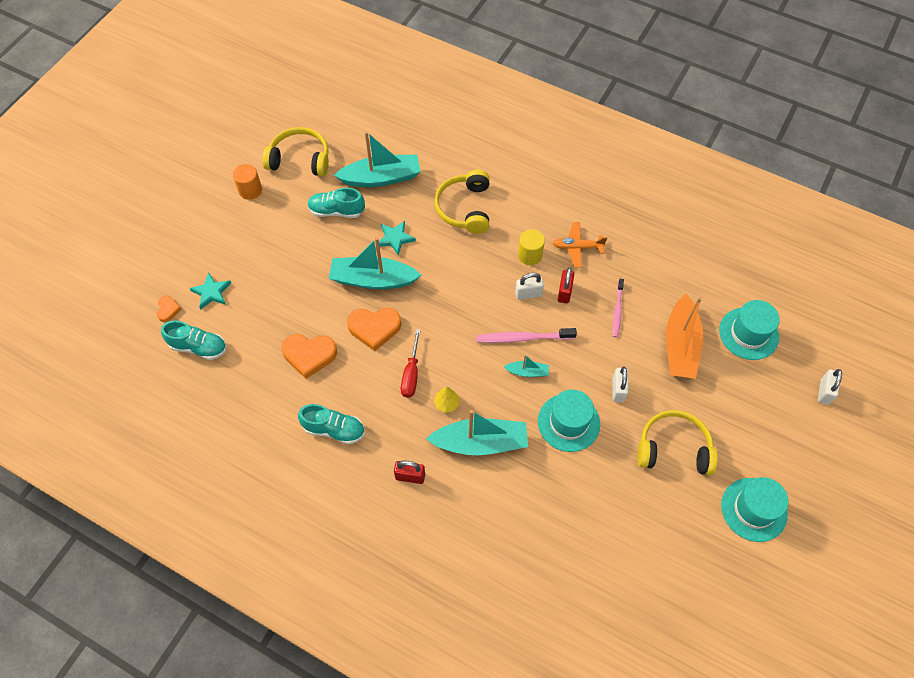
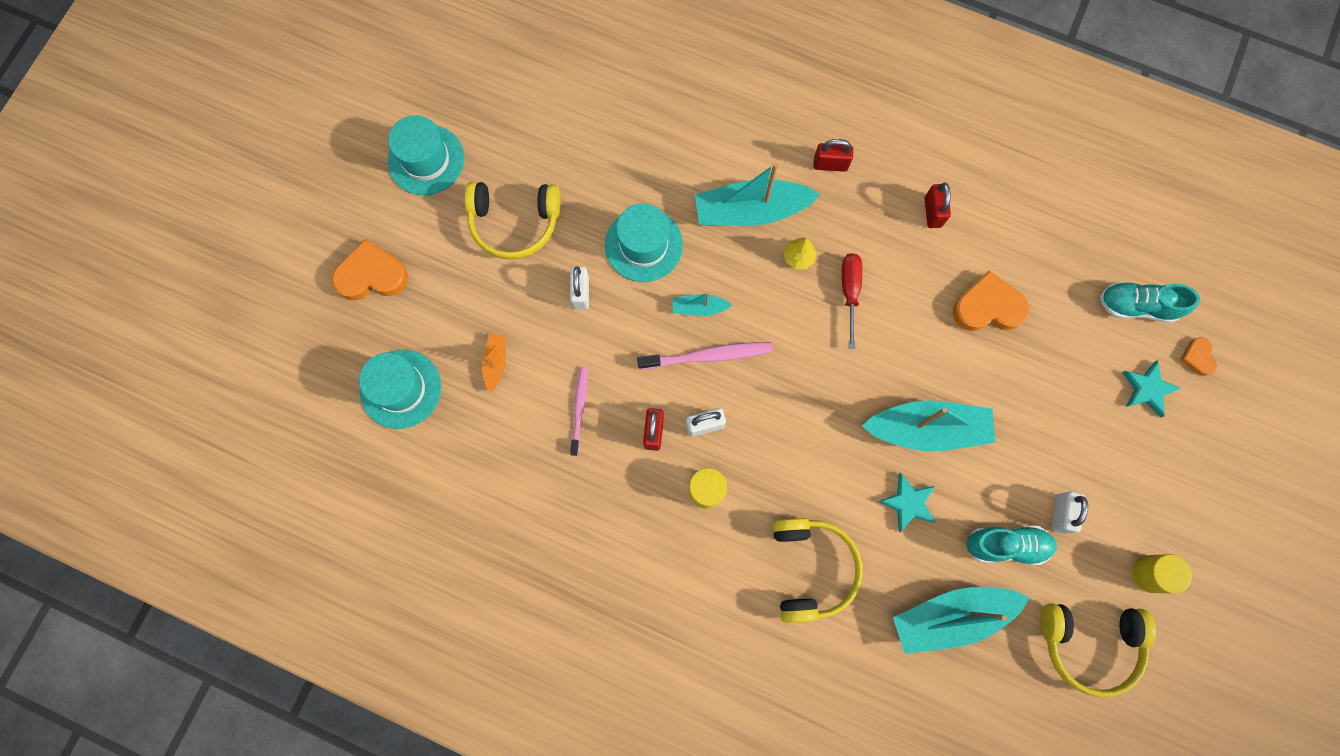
camera: 175 degrees right, 15 degrees up
orange cylinder [233,164,262,200] -> yellow cylinder [1132,554,1192,594]
turquoise shoe [298,404,365,445] -> red padlock [924,182,951,228]
orange heart [347,308,401,351] -> orange heart moved to [332,239,408,301]
orange plane [553,222,607,268] -> none
orange boat [666,294,703,379] -> orange boat [482,334,506,393], size x0.47
white padlock [818,369,842,405] -> white padlock moved to [1052,491,1088,534]

